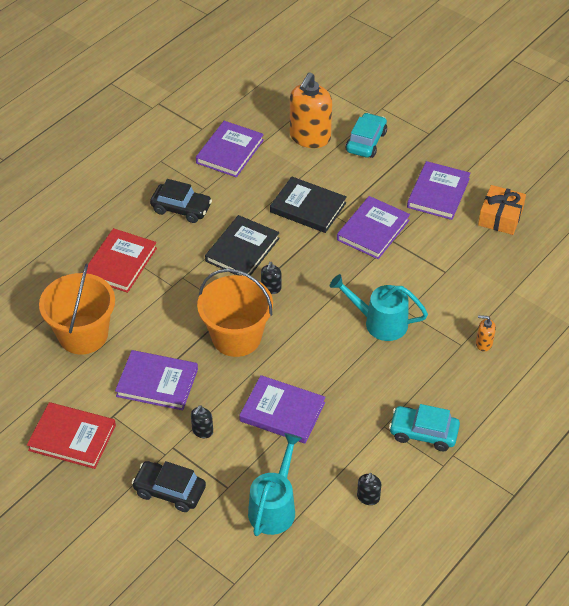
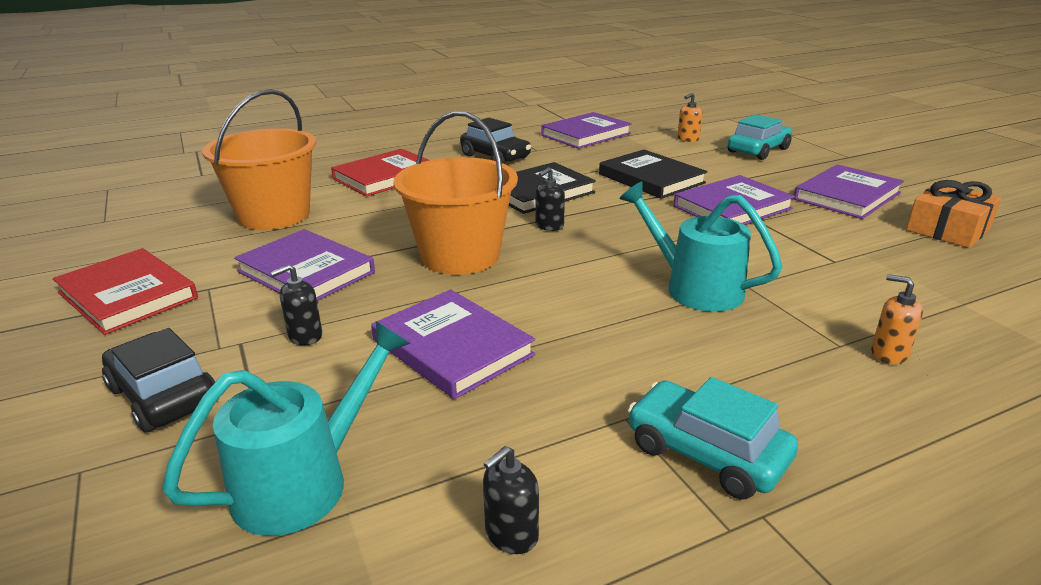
camera: 25 degrees right, 20 degrees down
orange soap dispenser [290,72,332,148] -> orange soap dispenser [677,93,702,142], size x0.44

